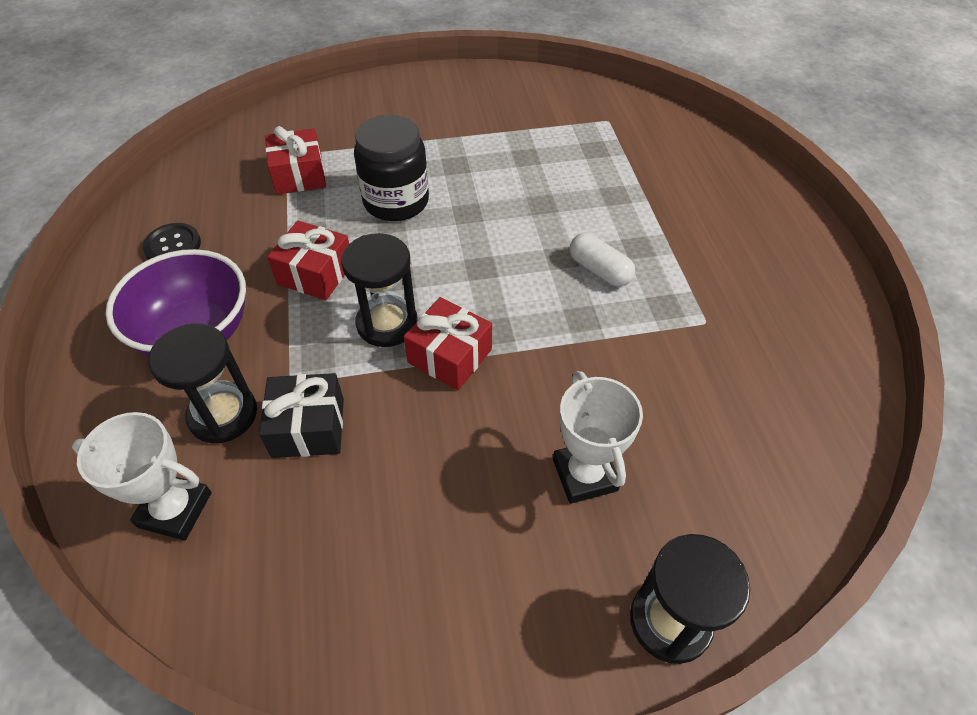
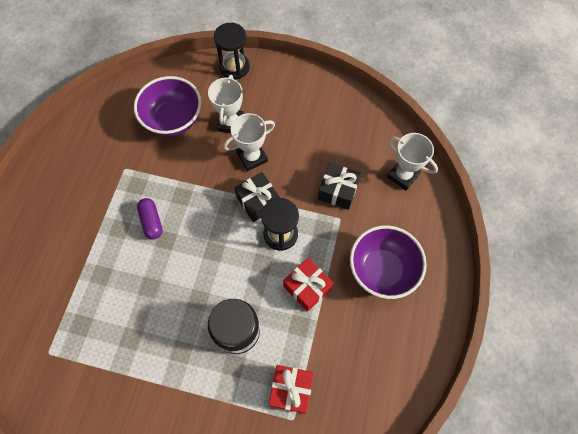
camera: 155 degrees left, 15 degrees up
black button [143,223,201,259] -> none
black hourglass [148,323,257,443] -> none
red gift [404,297,492,390] -> black gift [234,172,280,222]
white capsule [570,233,635,287] -> purple capsule [137,198,163,239]
none -> purple bowl [134,76,201,137]
none -> white trophy [223,113,275,171]

